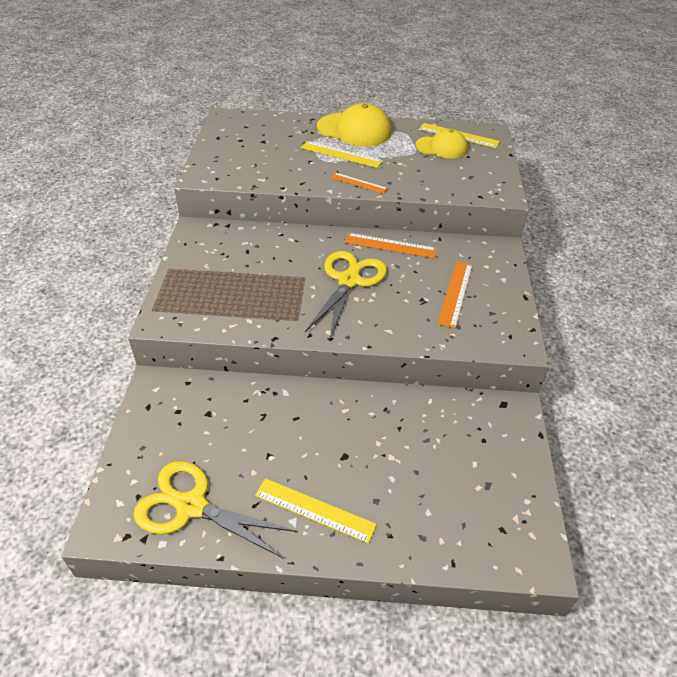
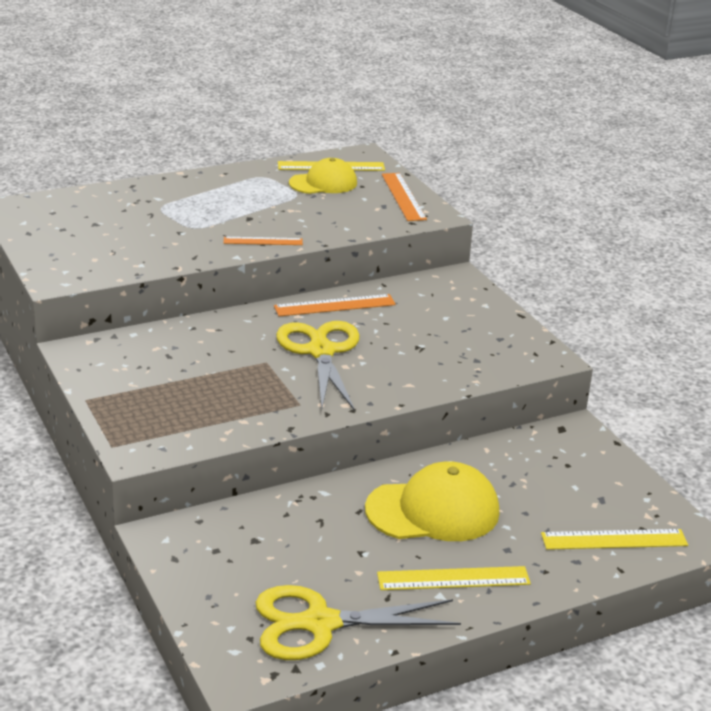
camera: 30 degrees left, 15 degrees down
yellow ruler [301,141,383,168] -> yellow ruler moved to [541,529,688,550]
yellow cap [317,103,392,146] -> yellow cap moved to [365,461,499,541]
orange ruler [438,261,473,329] -> orange ruler moved to [382,173,427,221]

